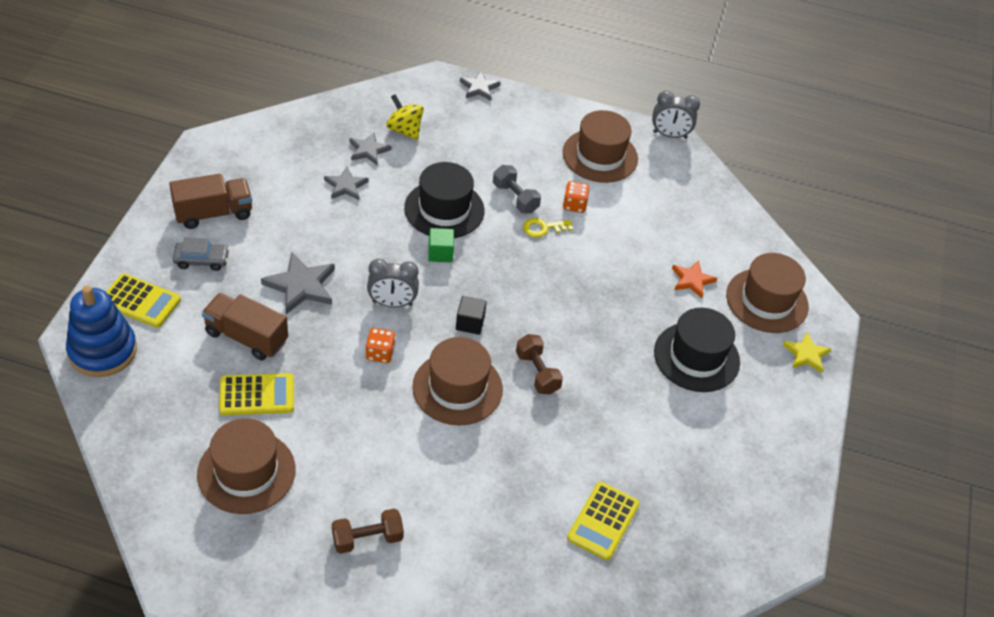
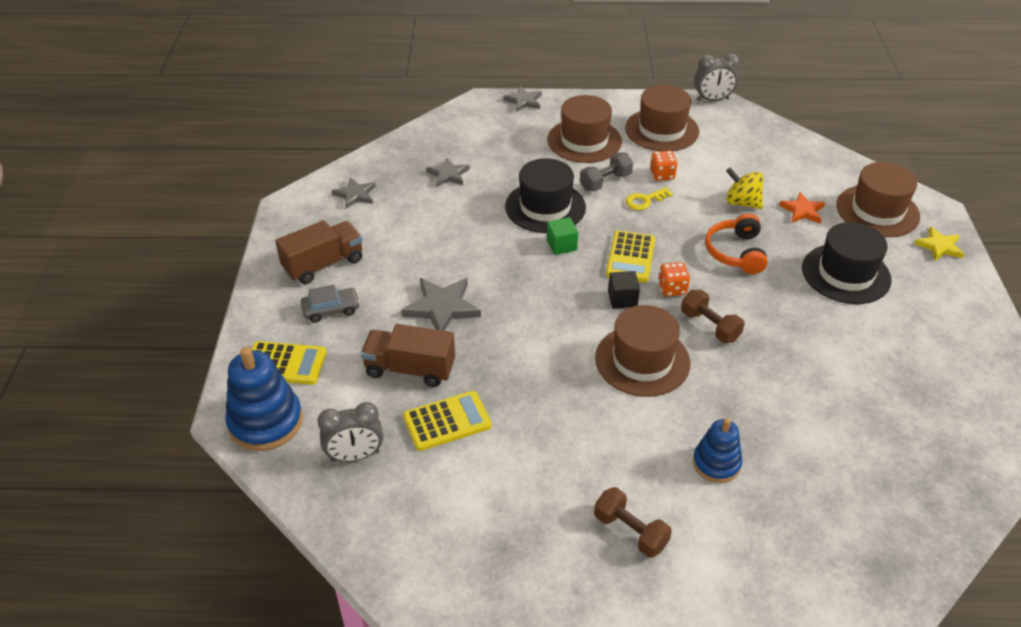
camera: 10 degrees left, 5 degrees down
brown hat [197,418,295,514] -> brown hat moved to [547,95,622,163]
grey star [324,167,369,200] -> grey star moved to [332,177,376,209]
brown dumbbell [332,508,404,554] -> brown dumbbell turned 75 degrees clockwise [594,487,672,557]
orange dice [365,328,395,363] -> orange dice moved to [658,262,690,296]
grey clock [367,259,419,307] -> grey clock moved to [317,402,383,462]
yellow spinning top [386,94,424,140] -> yellow spinning top moved to [726,167,764,209]
grey dumbbell [493,165,541,213] -> grey dumbbell turned 75 degrees counterclockwise [580,153,633,191]
yellow calculator [567,482,640,560] -> yellow calculator moved to [606,231,655,283]
none -> blue stacking toy [693,418,742,483]
none -> orange headphones [705,213,768,274]

